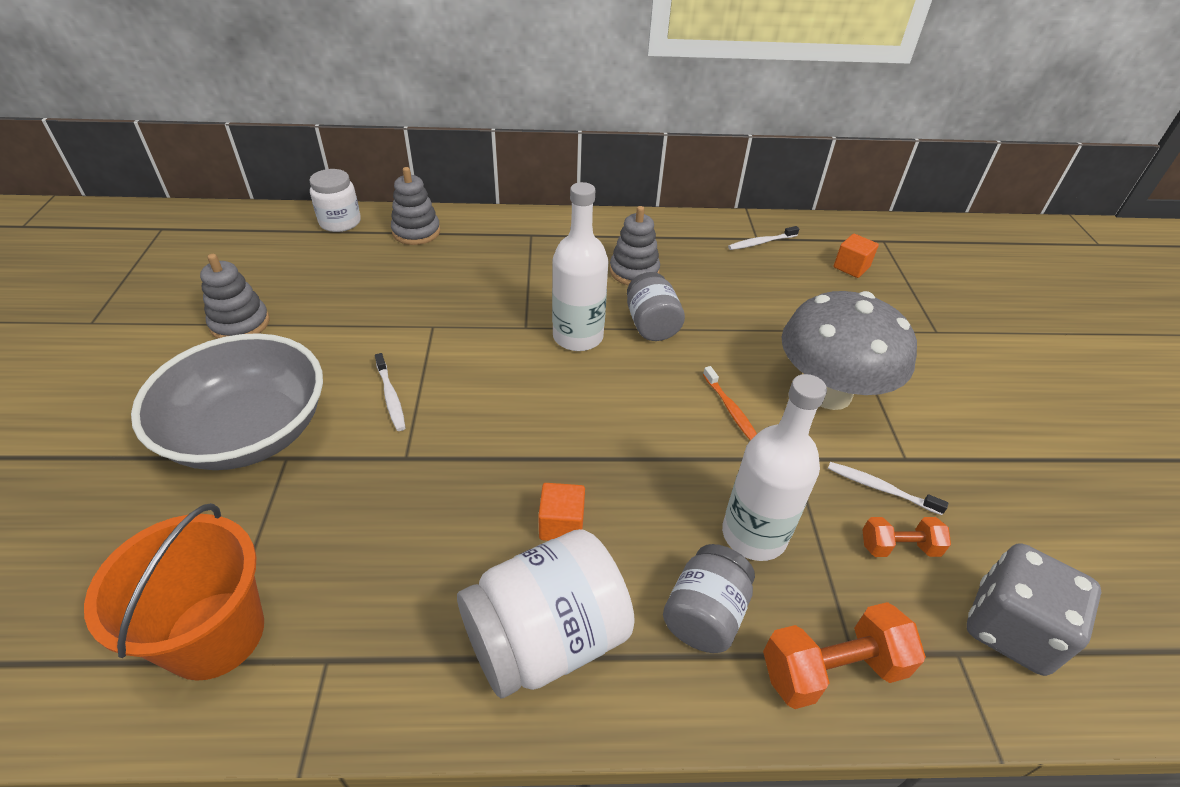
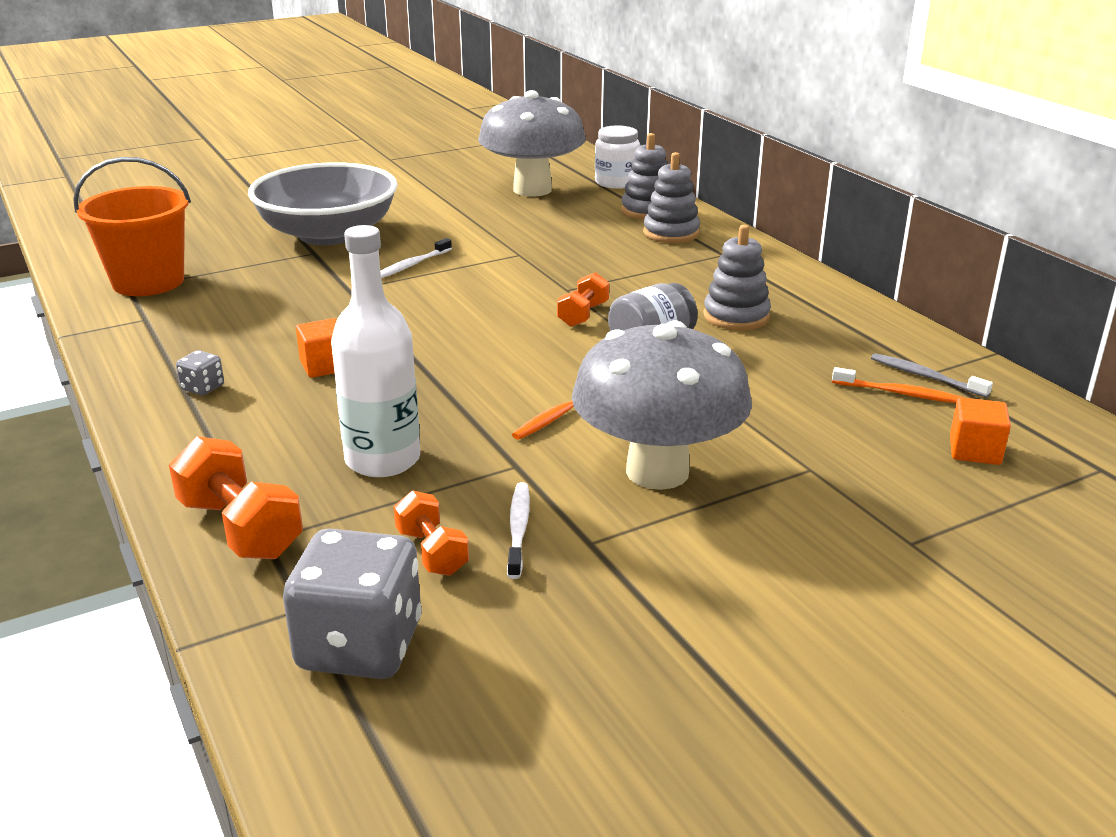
camera: 65 degrees right, 15 degrees down
grey stacking toy [200,254,270,339] -> grey stacking toy moved to [643,152,700,243]
white jar [457,529,635,699] -> grey dice [176,350,224,395]
white bottle [552,182,609,351] -> orange dumbbell [557,272,609,327]
grey jar [663,544,755,653] -> none
white toothbrush [728,226,799,250] -> grey toothbrush [871,353,993,398]
none -> grey mushroom [478,90,586,197]
none -> orange toothbrush [832,367,961,403]

